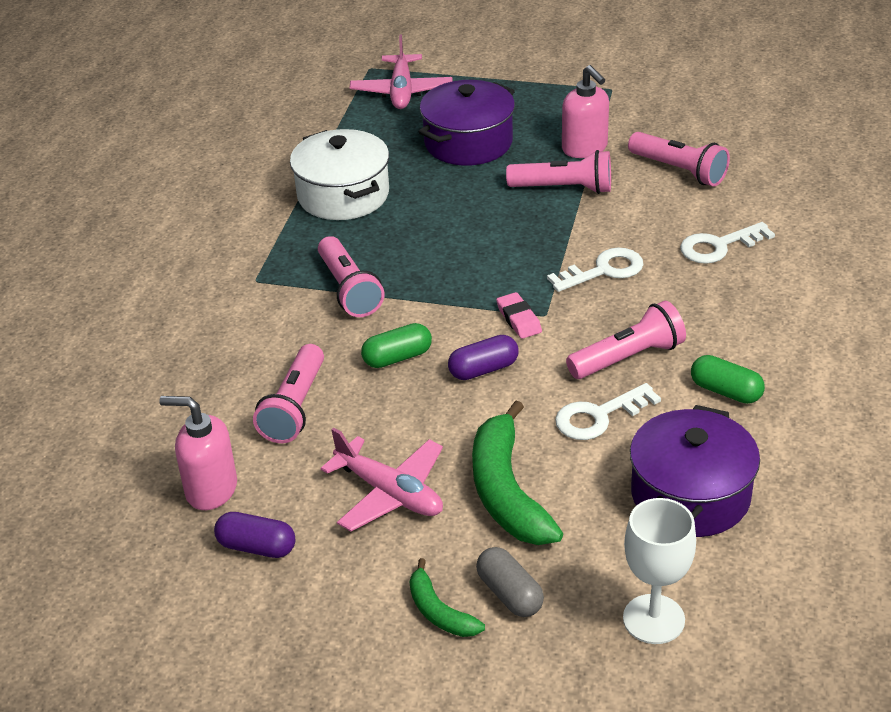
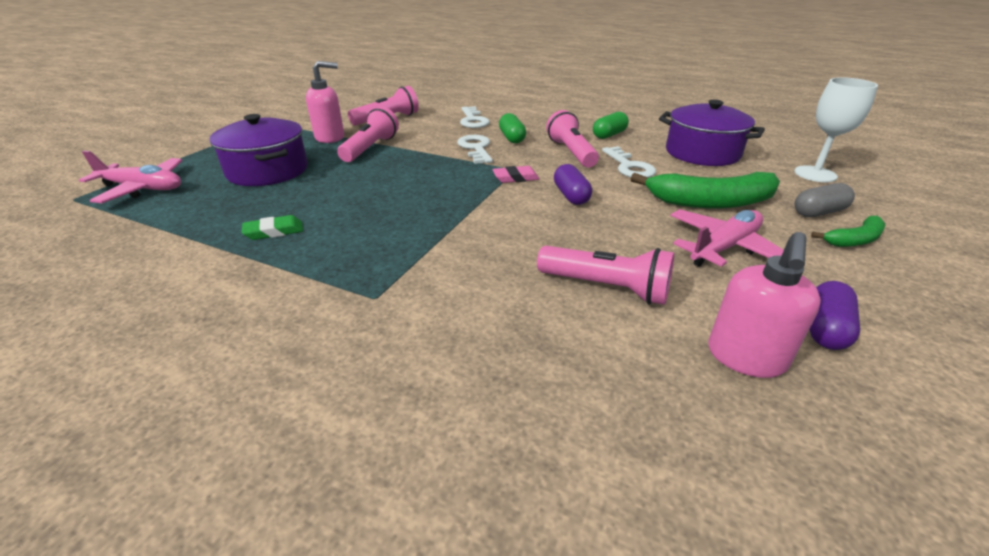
camera: 80 degrees left, 5 degrees down
white pot [290,129,389,220] -> green eraser [242,215,303,240]
pink flashlight [318,236,384,317] -> none
green capsule [361,323,432,368] -> green capsule moved to [499,113,526,143]

